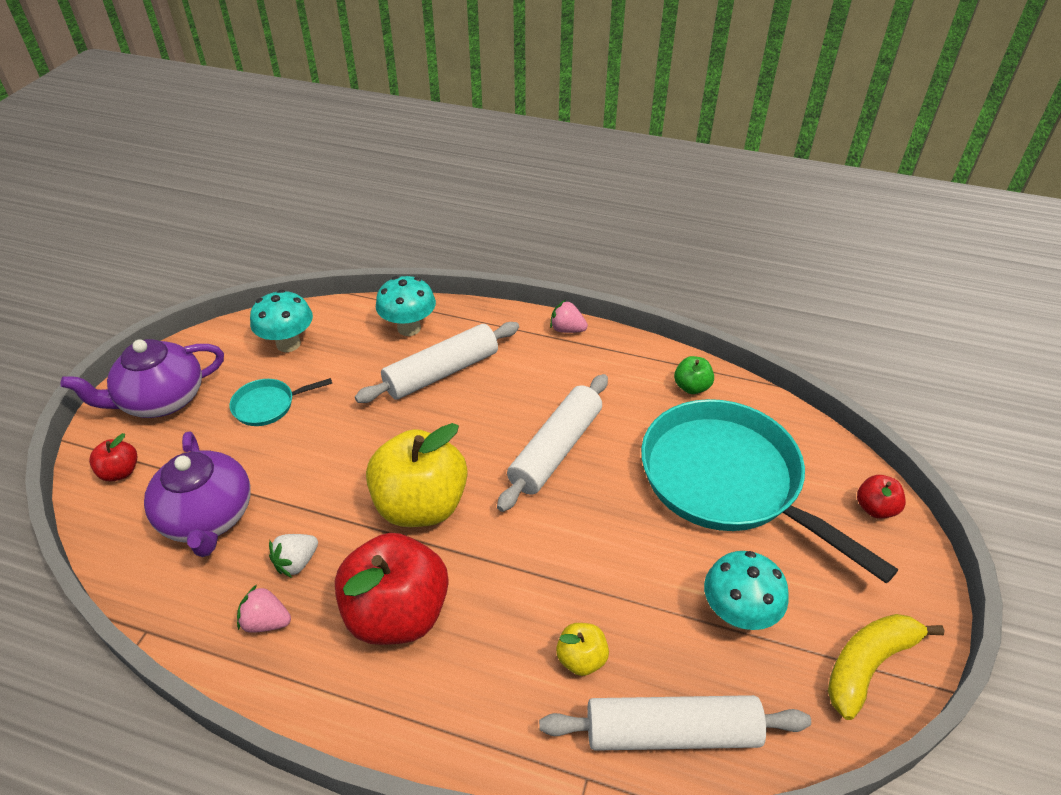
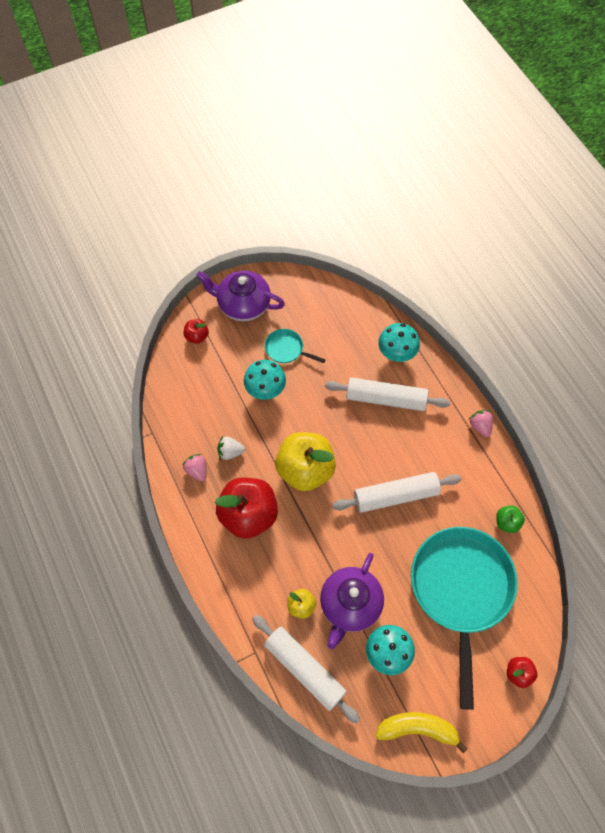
camera: 45 degrees right, 20 degrees up
purple teapot [144,431,251,557] -> purple teapot moved to [320,553,384,649]
turquoise mushroom [250,290,313,352] -> turquoise mushroom moved to [244,360,286,400]

